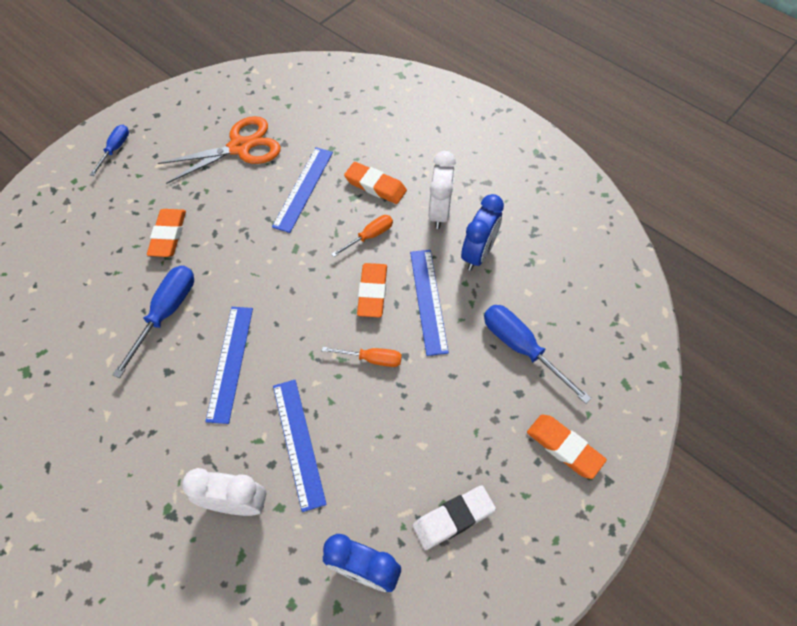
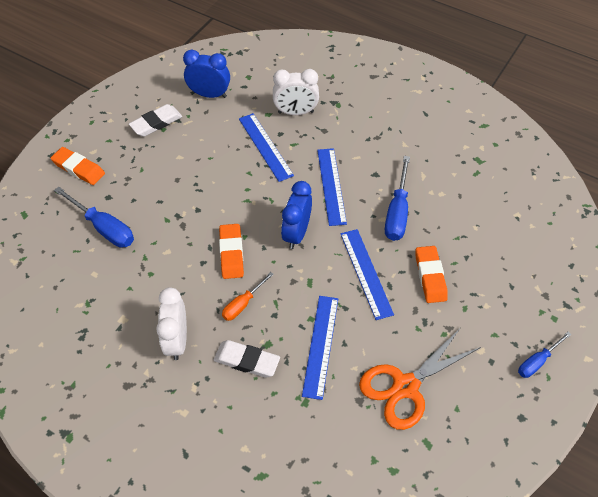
camera: 170 degrees right, 5 degrees down
blue screwdriver [90,125,129,176] -> blue screwdriver turned 45 degrees clockwise [518,332,572,378]
orange screwdriver [322,347,402,367] -> none
orange eraser [344,162,407,204] -> white eraser [214,340,280,378]
blue ruler [410,250,449,356] -> blue ruler moved to [340,229,394,320]
blue clock [461,194,504,270] -> blue clock moved to [281,181,312,249]

